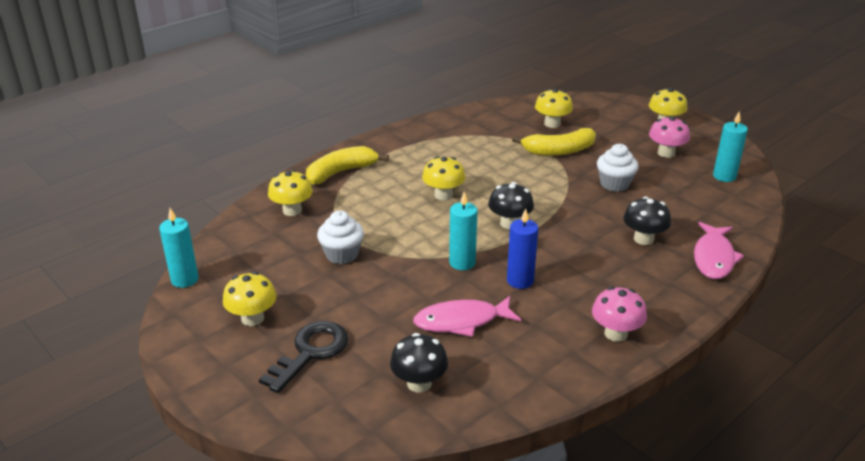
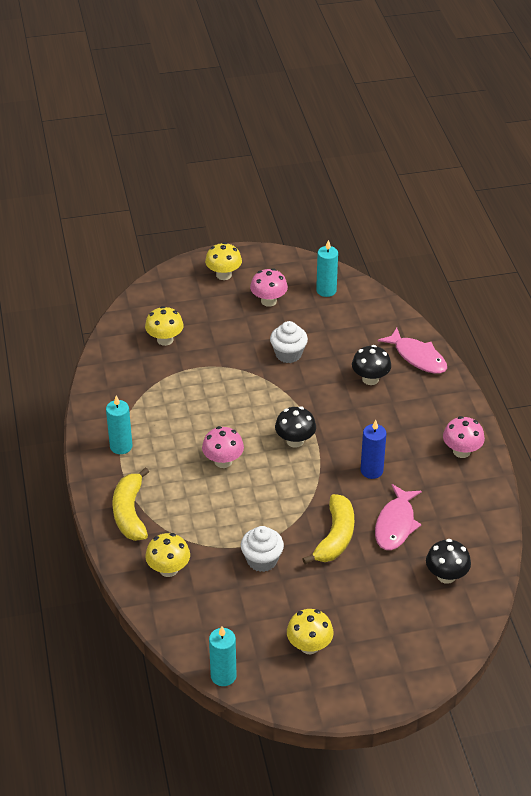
camera: 60 degrees left, 10 degrees up
black key [259,321,348,393] -> none
yellow mushroom [422,156,465,200] -> pink mushroom [202,426,244,468]
turquoise candle [449,192,477,270] -> turquoise candle moved to [106,396,132,454]
yellow banana [512,128,596,156] -> yellow banana moved to [302,494,354,564]

